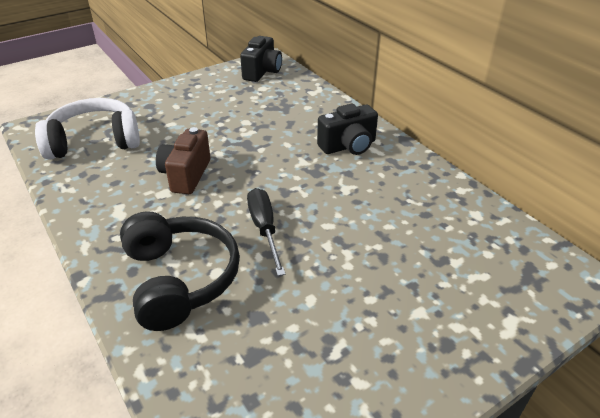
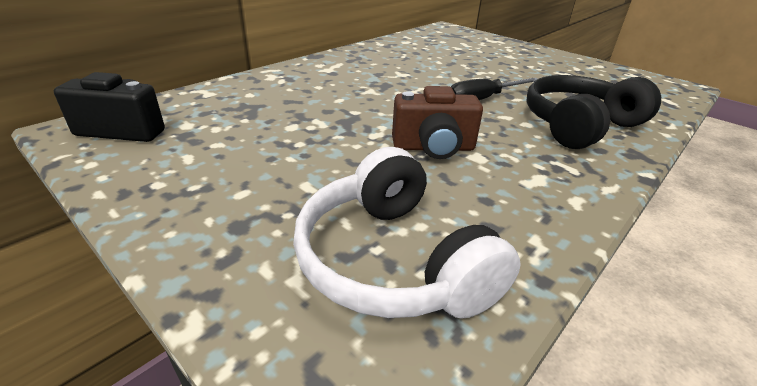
camera: 105 degrees left, 5 degrees down
black camera [317,104,378,155] -> none

